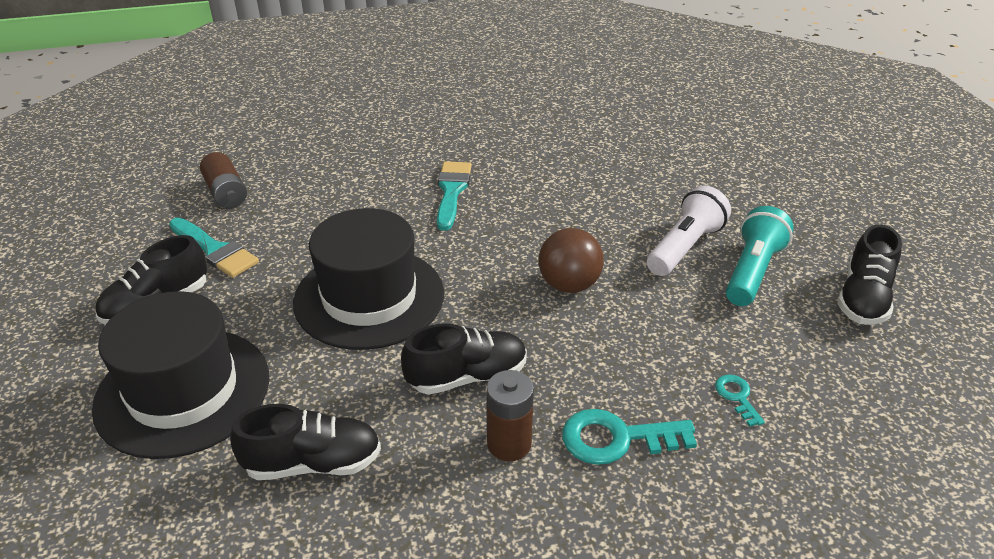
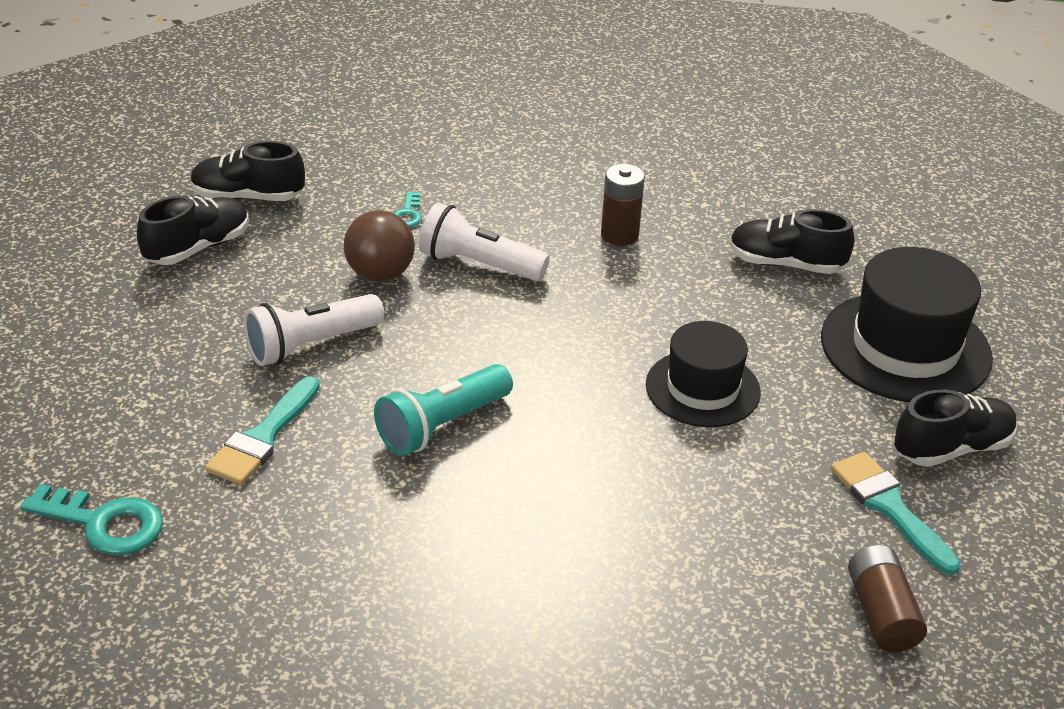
camera: 160 degrees left, 0 degrees up
black hat [293,208,444,350] -> black hat [646,321,761,427], size x0.65
black shoe [401,324,527,395] -> black shoe moved to [190,141,305,201]
turquoise brush [437,161,472,231] -> turquoise brush moved to [205,376,320,485]
brown ball [539,228,604,293] -> brown ball moved to [344,210,415,281]
turquoise key [562,409,697,465] -> turquoise key moved to [20,484,163,555]
turquoise flashlight [726,206,794,306] -> turquoise flashlight moved to [374,364,513,456]
none -> white flashlight [419,202,550,281]

